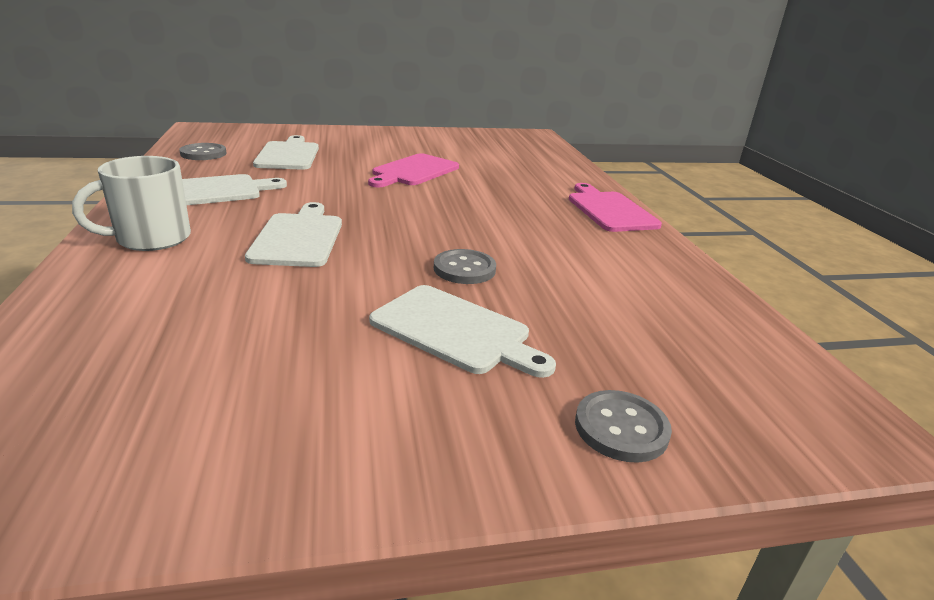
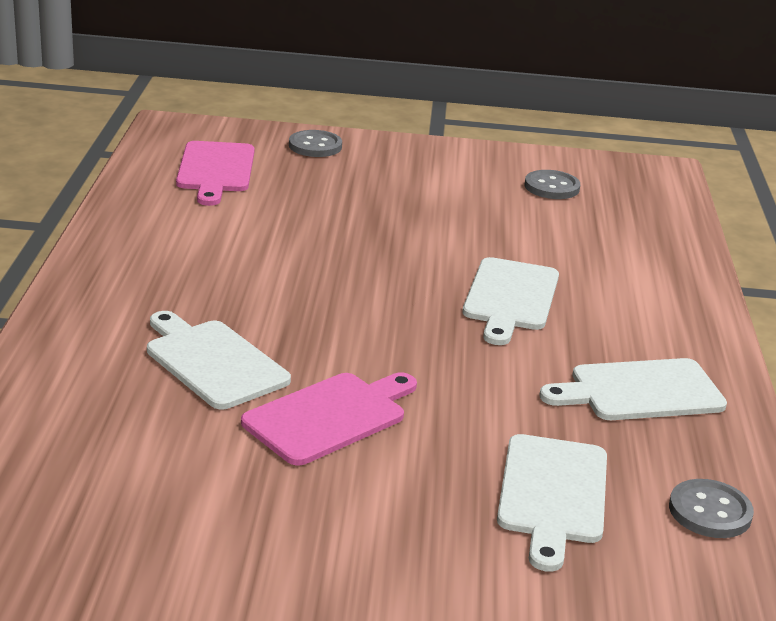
camera: 165 degrees left, 0 degrees up
white mug [72,156,191,251] -> none
white cutting board [369,285,556,378] -> white cutting board moved to [147,311,291,409]
grey button [434,249,496,284] -> grey button moved to [525,170,580,199]
pink cutting board [569,183,662,232] -> pink cutting board moved to [176,141,254,206]

